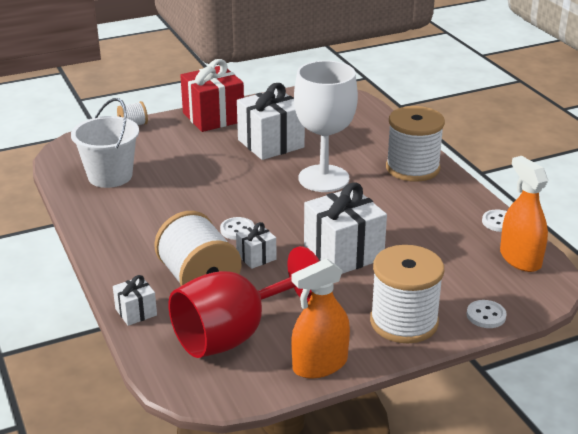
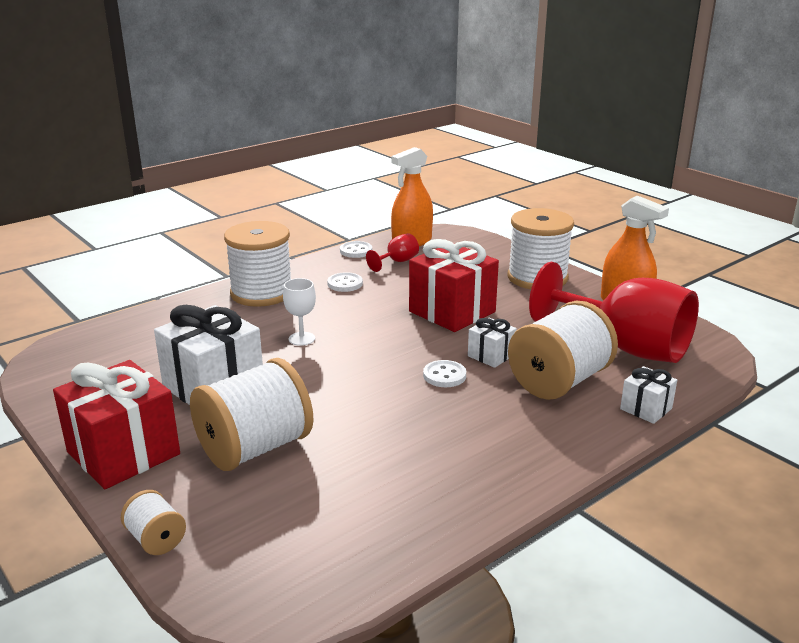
camera: 105 degrees left, 5 degrees down
white bucket [71,98,139,188] -> none
white goblet [294,61,358,192] -> white goblet [283,278,316,346], size x0.41
white gift [304,182,387,274] -> red gift [409,239,499,332]
white button [467,300,507,328] -> white button moved to [327,272,363,292]
none -> white spool [190,358,313,471]
none -> red goblet [366,233,419,272]

